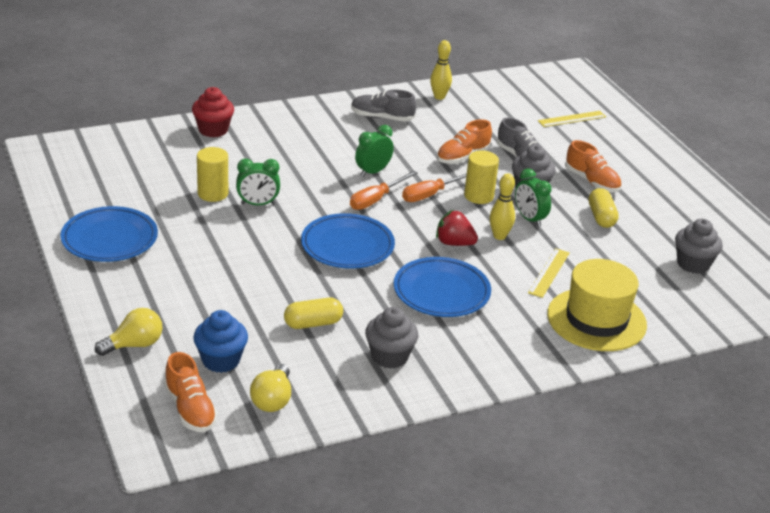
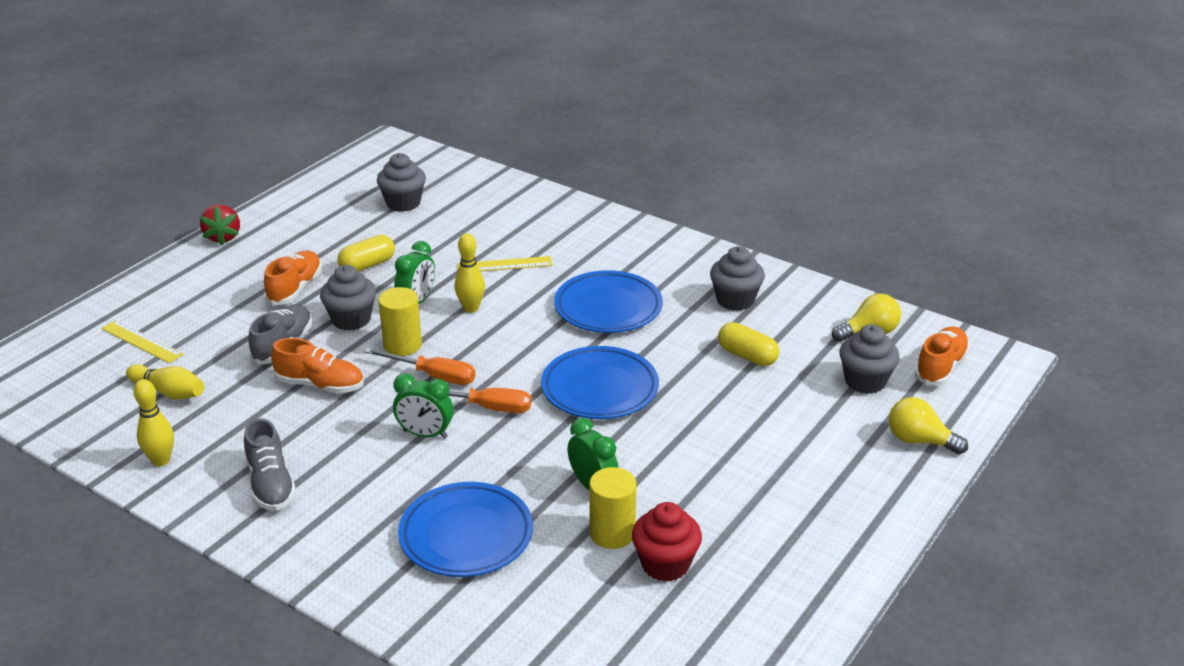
camera: 120 degrees left, 0 degrees up
blue plate [61,206,158,262] -> blue plate moved to [398,482,533,577]
red cupcake [192,87,234,137] -> red cupcake moved to [632,502,702,582]
blue cupcake [193,310,248,373] -> grey cupcake [839,324,900,394]
red strawberry [436,210,478,246] -> red strawberry moved to [200,204,240,245]
yellow hat [547,259,647,351] -> none
none -> yellow bowling pin [126,364,204,400]

